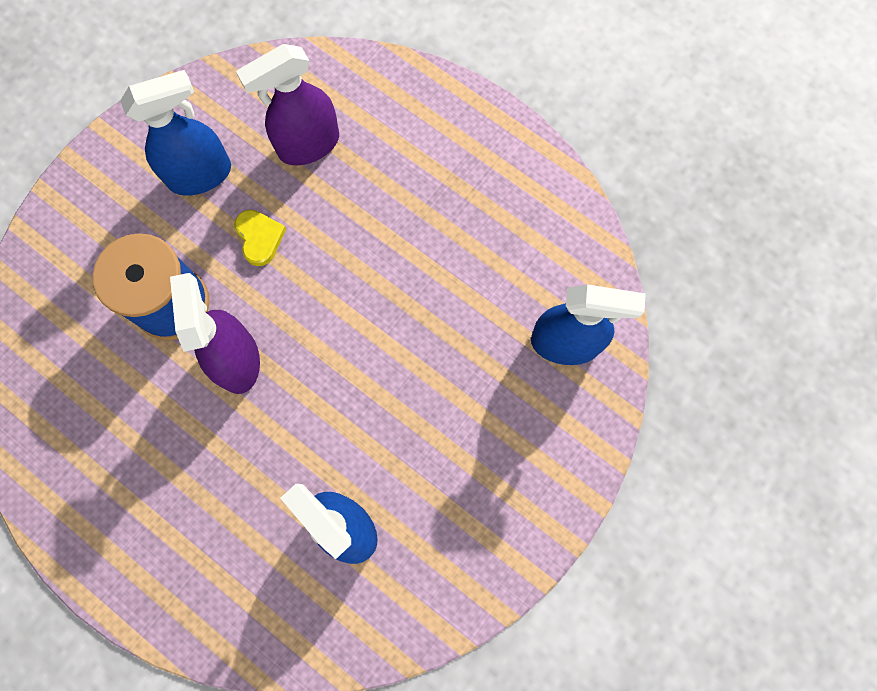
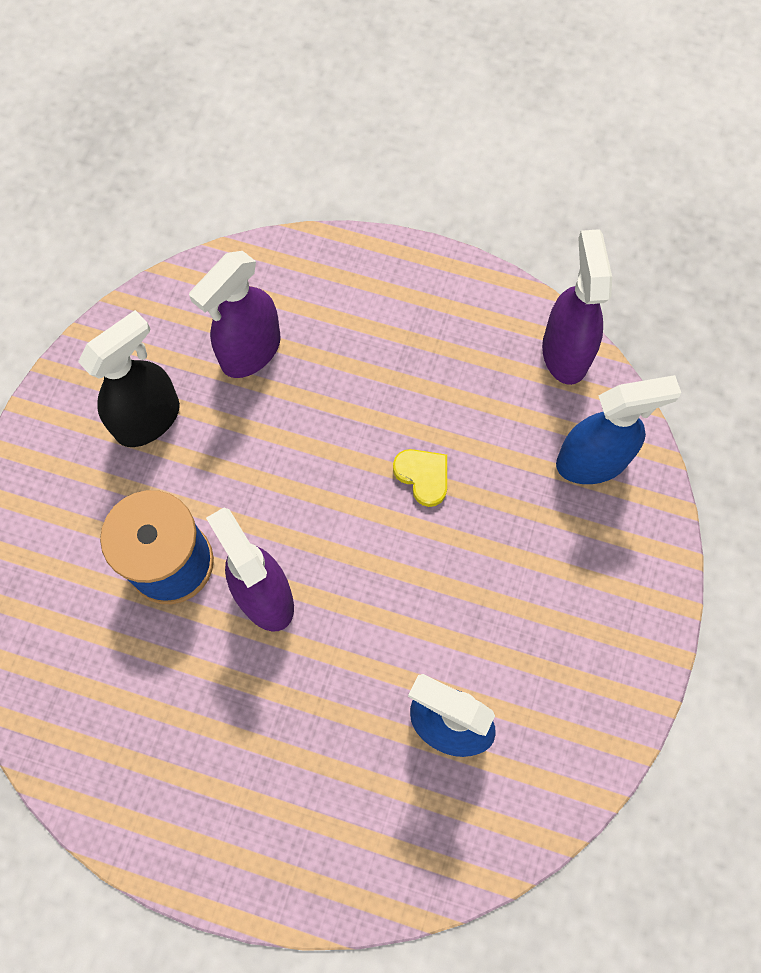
camera: 20 degrees left, 5 degrees down
blue spray bottle [120,70,231,196] -> black spray bottle [78,310,180,447]
yellow heart [234,210,286,266] -> yellow heart moved to [393,449,447,507]
none -> purple spray bottle [542,229,612,385]

